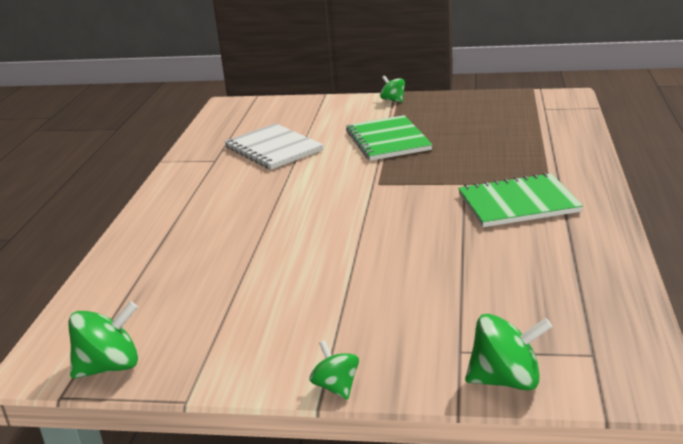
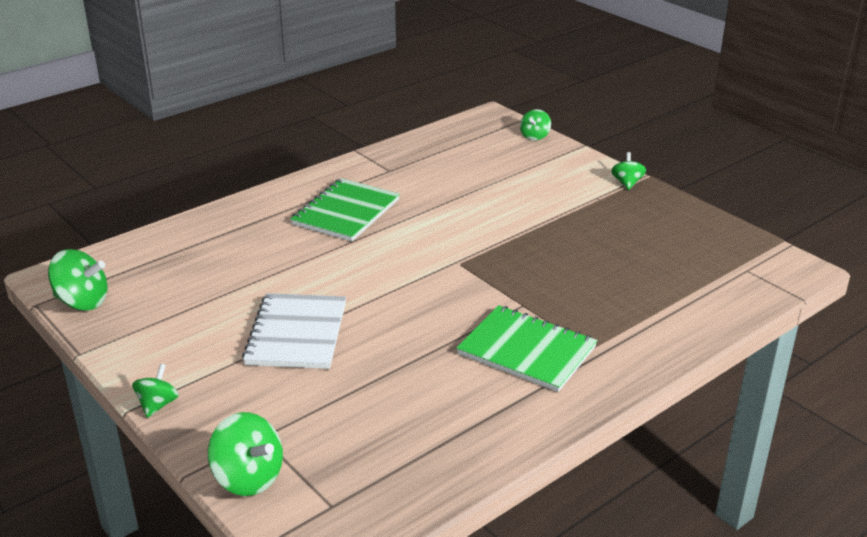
camera: 40 degrees right, 5 degrees up
white notebook [224,123,324,170] -> white notebook moved to [242,293,346,369]
green notebook [346,115,433,161] -> green notebook moved to [290,178,400,241]
none -> green spinning top [520,109,551,140]

